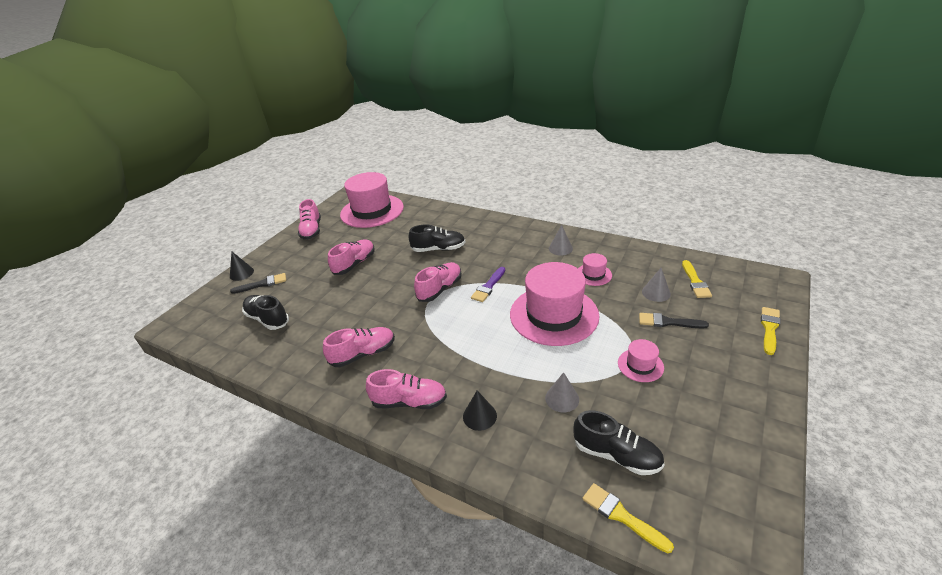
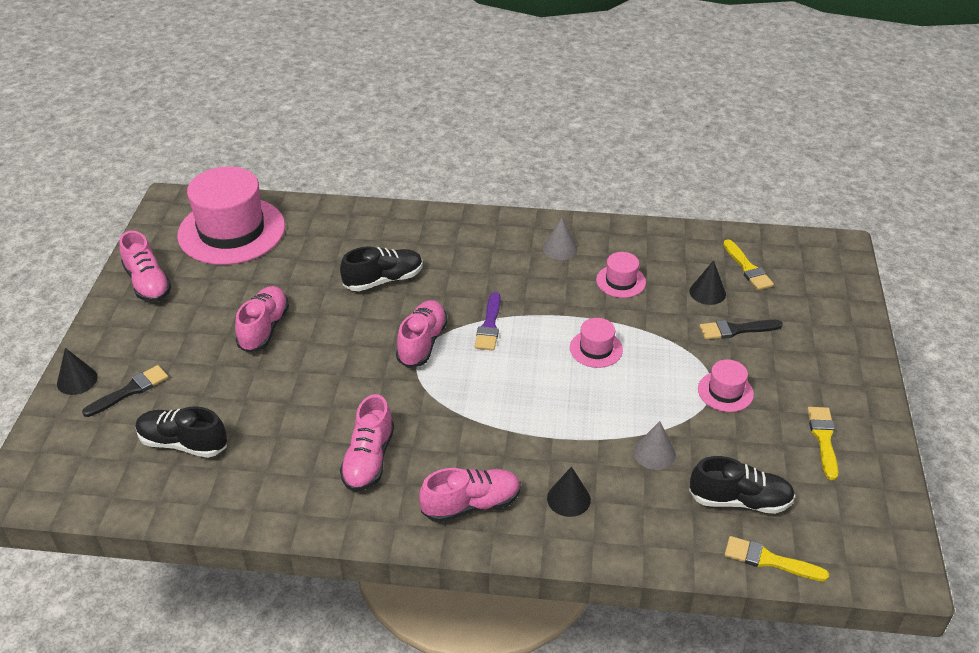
camera: 25 degrees left, 5 degrees up
pink shoe [323,327,395,367] -> pink shoe turned 150 degrees clockwise [340,394,394,492]
pink hat [510,262,600,346] -> pink hat [570,318,623,368], size x0.44
grey cone [642,268,671,302] -> black cone [690,260,726,305]
yellow brush [761,307,781,355] -> yellow brush moved to [807,407,838,480]

